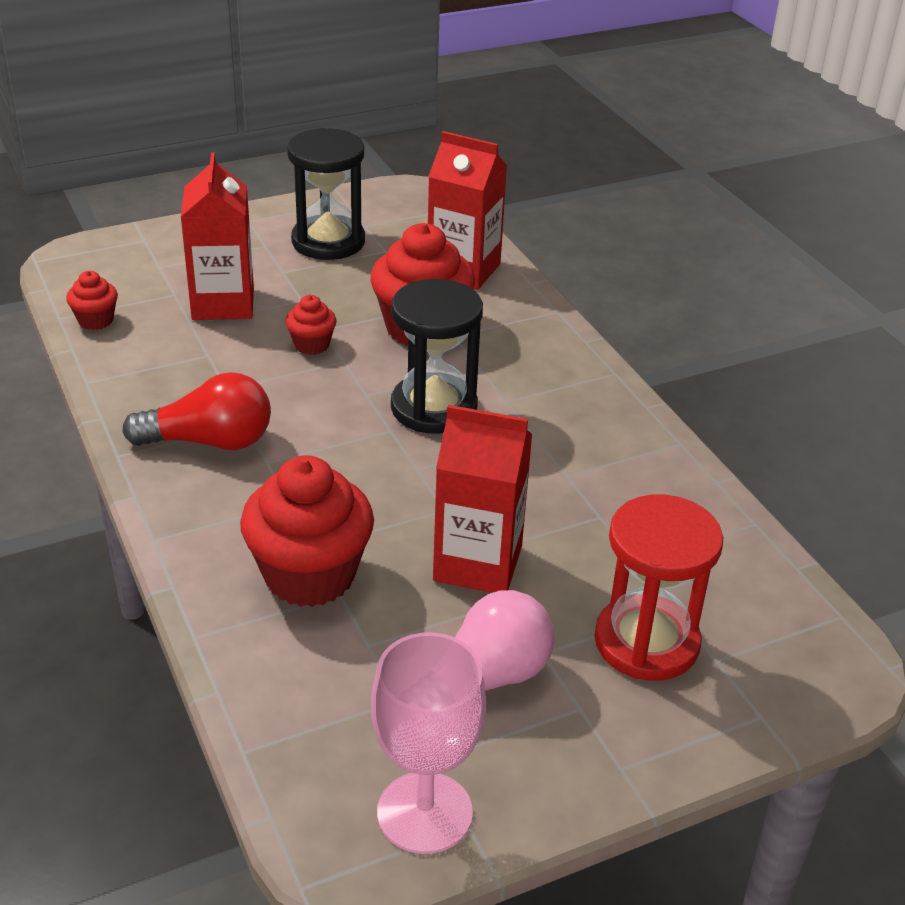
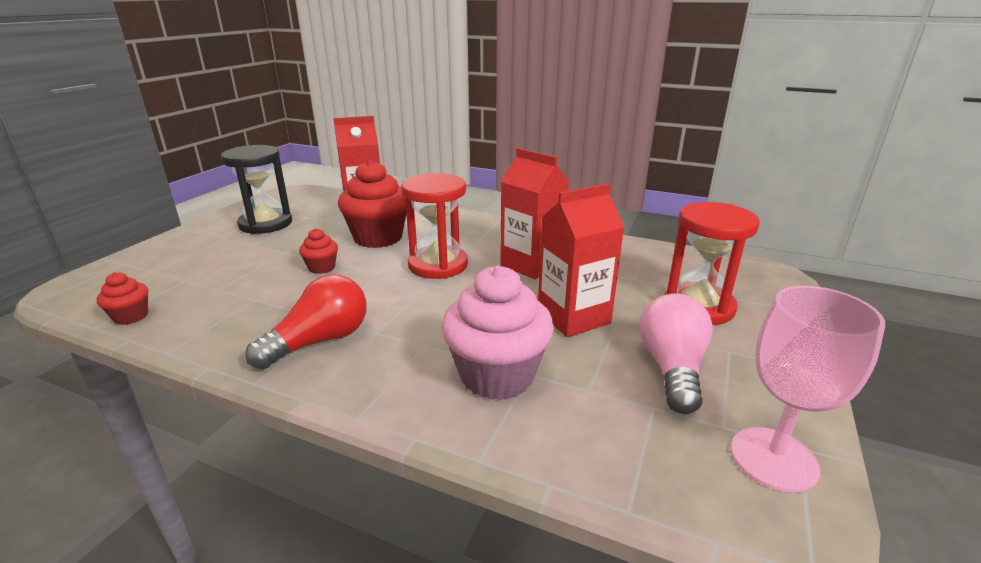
camera: 40 degrees left, 10 degrees down
red carton [181,152,254,320] -> red carton moved to [500,148,569,279]
red cupcake [240,455,374,607] -> pink cupcake [441,265,554,400]
black hourglass [391,279,483,434] -> red hourglass [401,173,468,279]

